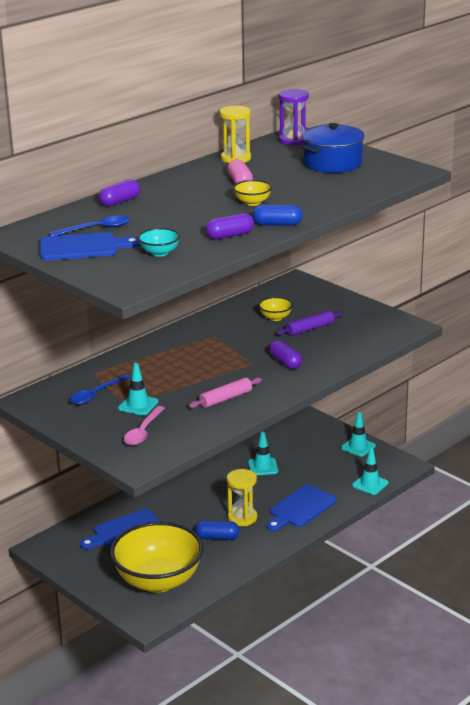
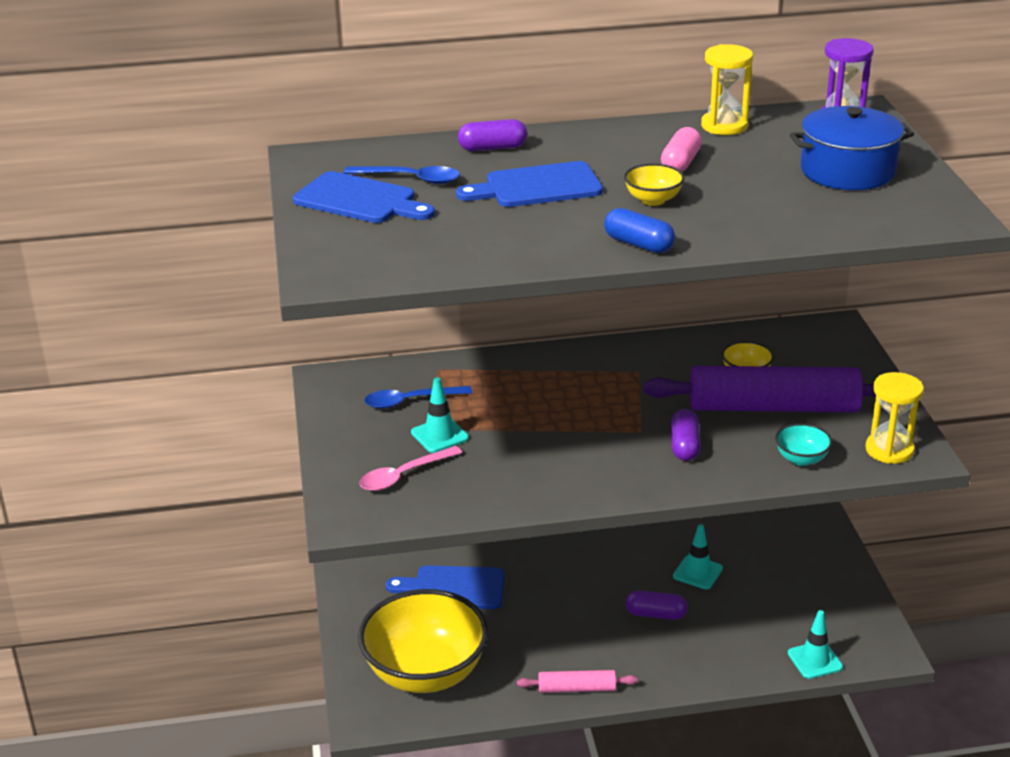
camera: 35 degrees right, 5 degrees up
turquoise bowl [138,228,180,257] -> turquoise bowl moved to [775,423,832,466]
pink rolling pin [189,377,262,408] -> pink rolling pin moved to [517,670,638,693]
blue capsule [195,521,239,540] -> none
purple capsule [206,213,254,240] -> purple capsule moved to [626,590,688,620]
yellow hourglass [227,469,257,526] -> yellow hourglass moved to [866,372,924,464]
blue cutting board [267,485,337,531] -> blue cutting board moved to [456,161,603,207]
purple rolling pin [276,310,343,336] -> purple rolling pin [644,366,876,412], size x2.12
turquoise traffic cone [341,412,376,457] -> none

